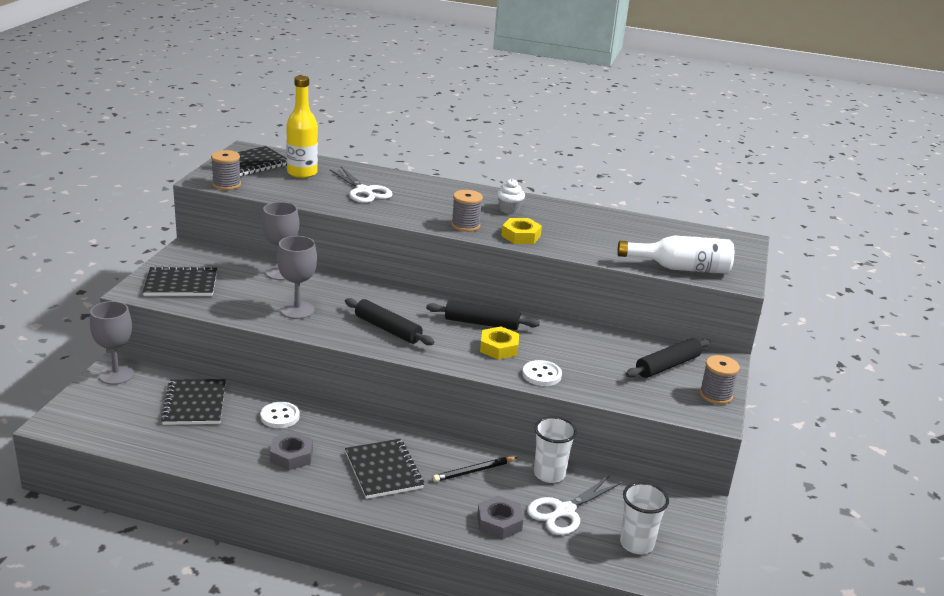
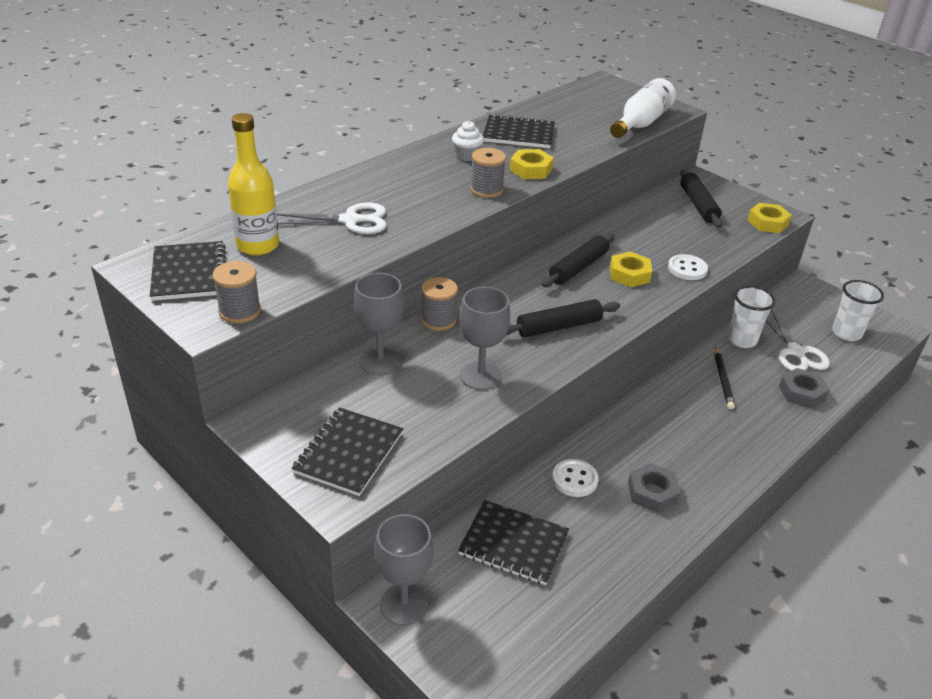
camera: 60 degrees left, 10 degrees up
black notebook [345,439,424,499] -> black notebook moved to [483,114,555,148]
grey spool [699,355,740,404] -> grey spool moved to [421,277,458,331]
none -> yellow nut [747,203,792,233]

